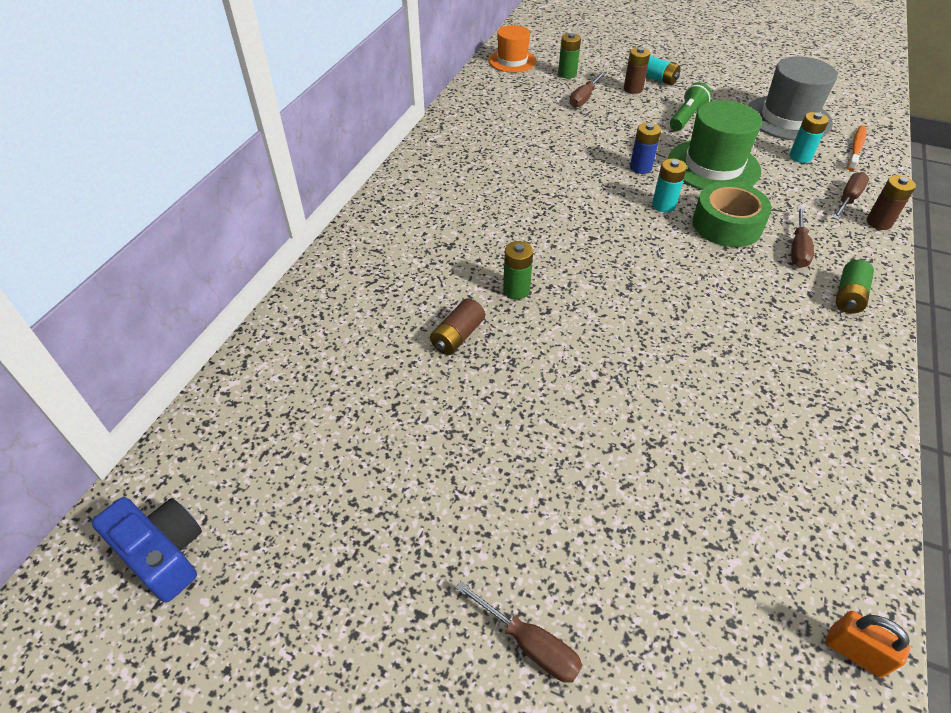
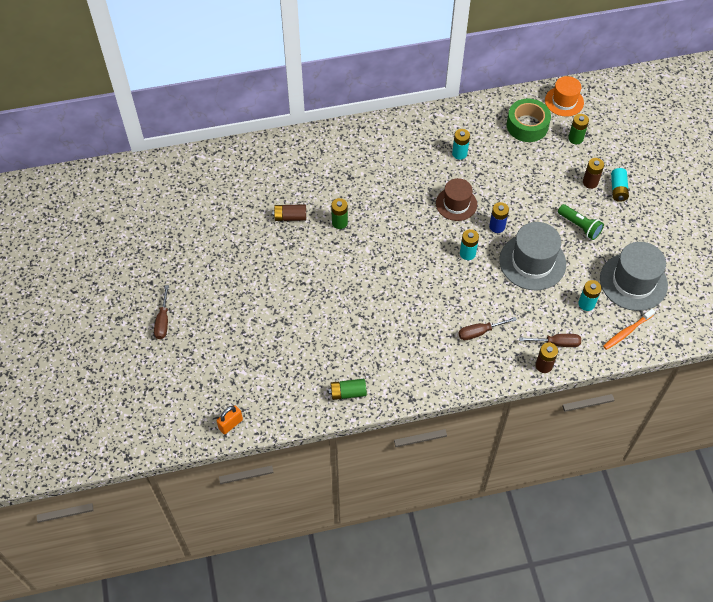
camera: 55 degrees right, 10 degrees up
blue camera [92,497,202,603] -> none
brown screwdriver [570,72,606,108] -> none
green hat [668,100,762,190] -> grey hat [499,222,566,290]
green flashlight [670,82,712,131] -> green flashlight turned 45 degrees clockwise [558,204,604,240]
green tape [692,182,772,247] -> green tape moved to [507,99,551,142]
orange padlock [826,611,910,678] -> orange padlock turned 45 degrees clockwise [217,405,243,434]
green battery [836,260,874,314] -> green battery moved to [329,379,367,400]
orange toothbrush [847,125,866,171] -> orange toothbrush turned 150 degrees clockwise [603,309,655,350]
none -> brown hat [436,178,477,221]
none -> turquoise battery [452,129,470,160]

